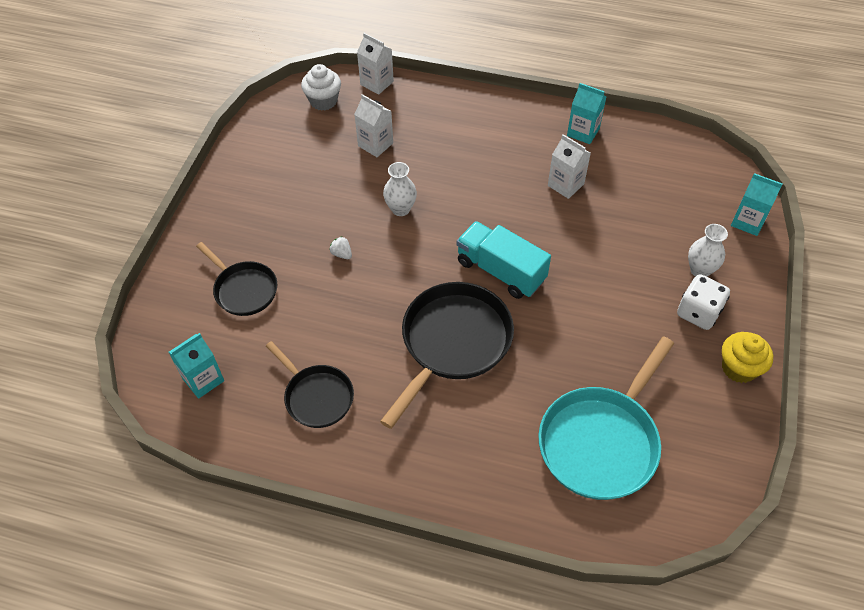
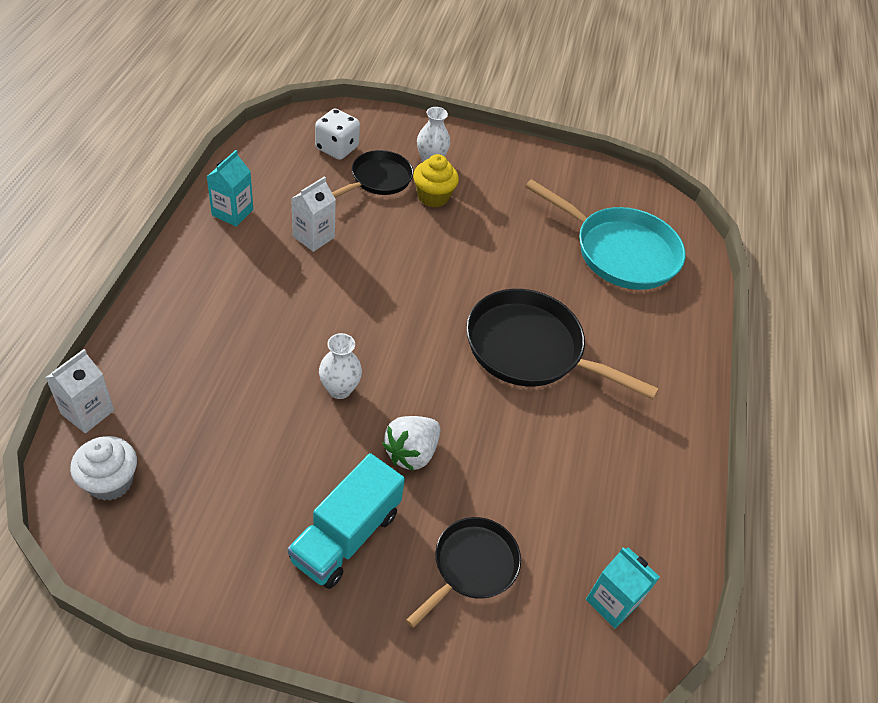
camera: 100 degrees left, 5 degrees down
black pan [266,341,354,428] -> black pan moved to [332,150,413,198]
white strawberry [329,236,352,259] -> white strawberry [382,416,441,471], size x2.00
white carton [354,94,393,157] -> none
turquoise truck [457,221,551,299] -> turquoise truck moved to [288,453,405,589]
white dice [677,274,730,330] -> white dice moved to [315,108,360,160]
yellow cupcake [722,332,773,383] -> yellow cupcake moved to [413,154,459,207]
turquoise carton [731,173,782,236] -> none

